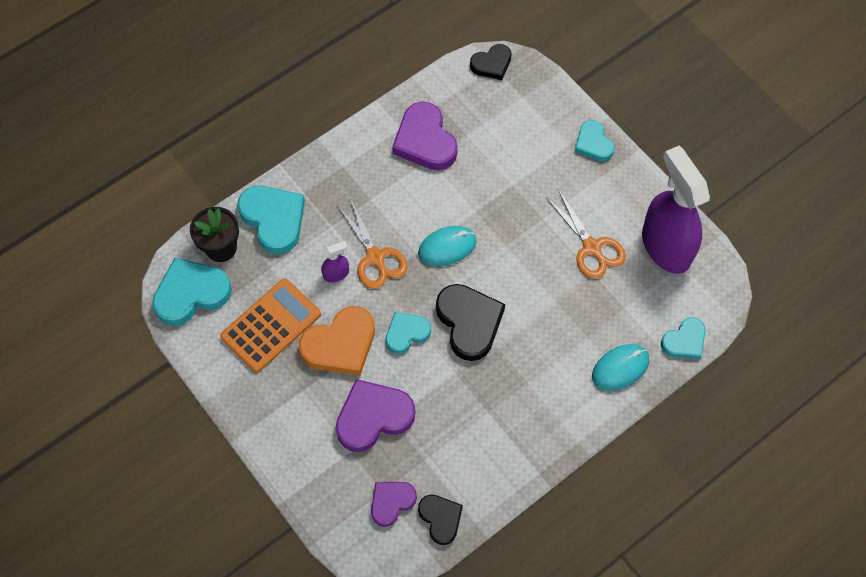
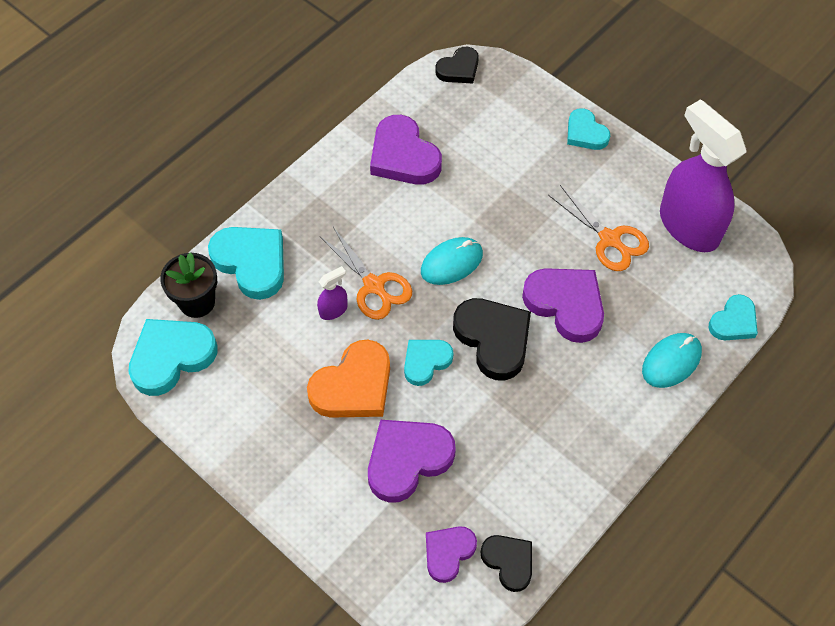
camera: 10 degrees left, 5 degrees down
orange calculator [220,278,321,372] -> none
none -> purple heart [522,268,604,343]

